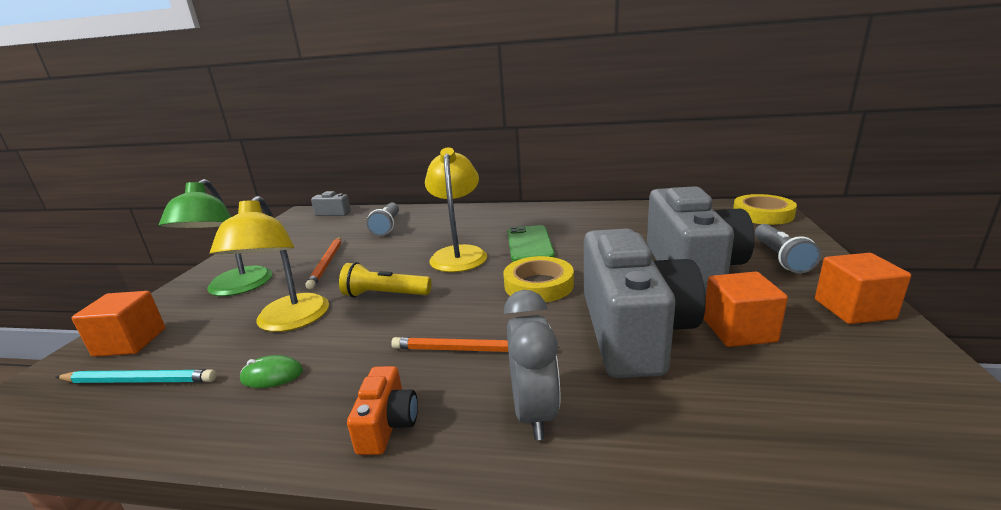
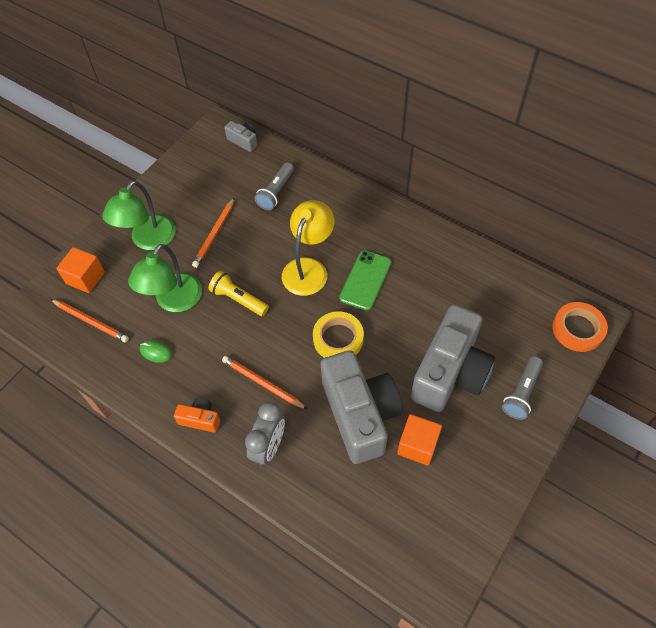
camera: 25 degrees right, 35 degrees up
turquoise pencil [56,369,217,383] -> orange pencil [50,299,129,343]
yellow lamp [210,196,329,332] -> green lamp [128,244,202,312]
orange camera [347,366,418,455] -> orange camera turned 105 degrees counterclockwise [174,398,220,433]
grey camera [584,228,706,378] -> grey camera turned 45 degrees counterclockwise [321,350,402,464]
yellow tape [733,194,797,225] -> orange tape [552,302,608,352]
orange cube [815,253,911,324] -> none

